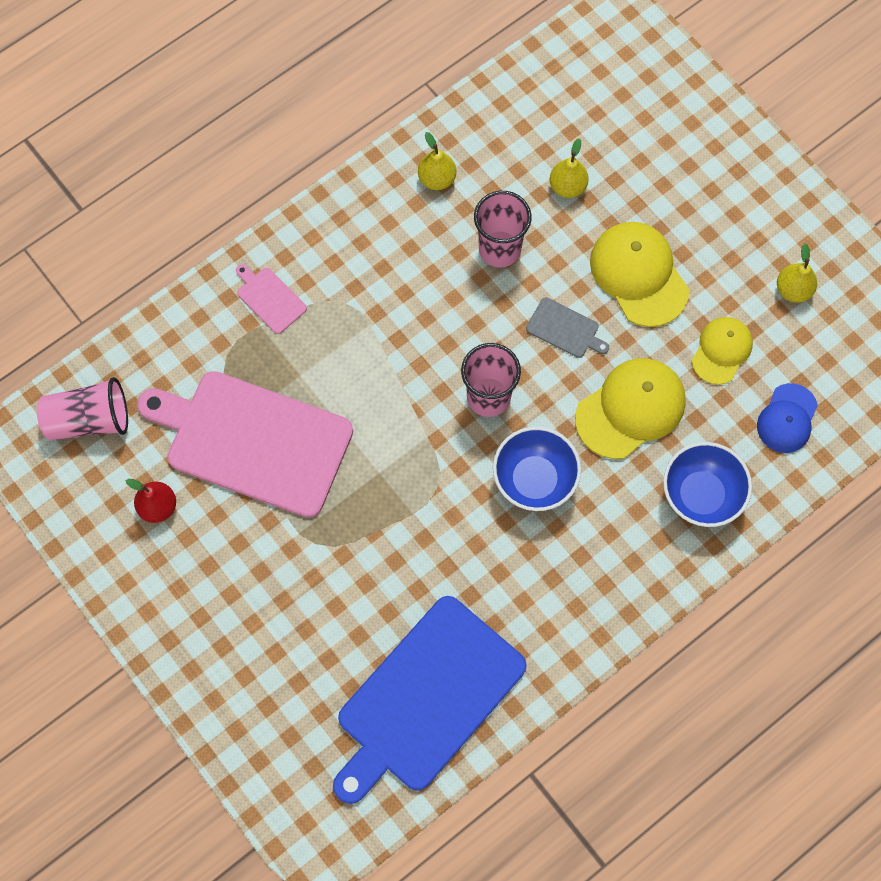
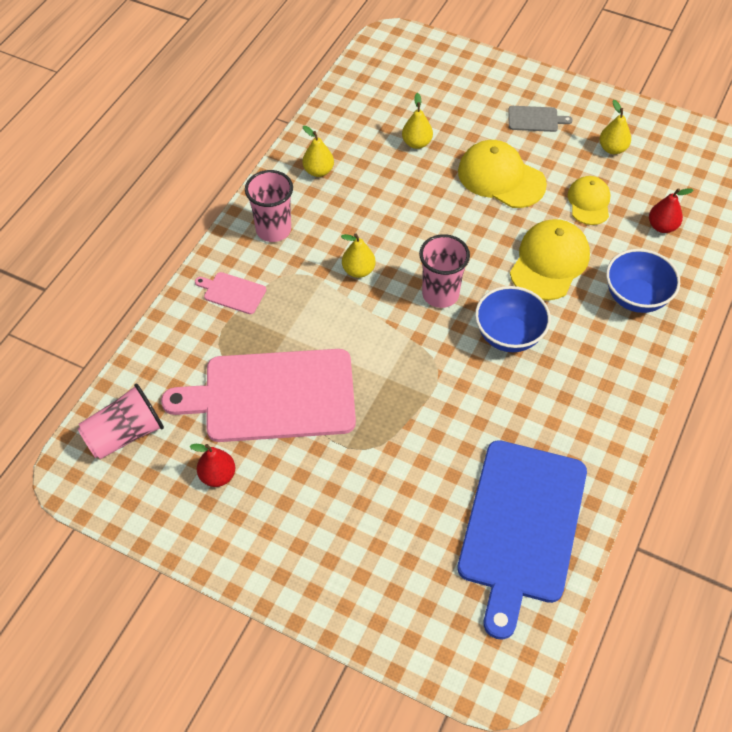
camera: 25 degrees left, 15 degrees down
pink cup [474,191,532,267] -> pink cup moved to [245,170,293,242]
grey cutting board [526,297,609,358] -> grey cutting board moved to [508,106,573,132]
blue cap [757,383,818,453] -> red pear [649,188,693,233]
none -> yellow pear [341,233,376,278]

